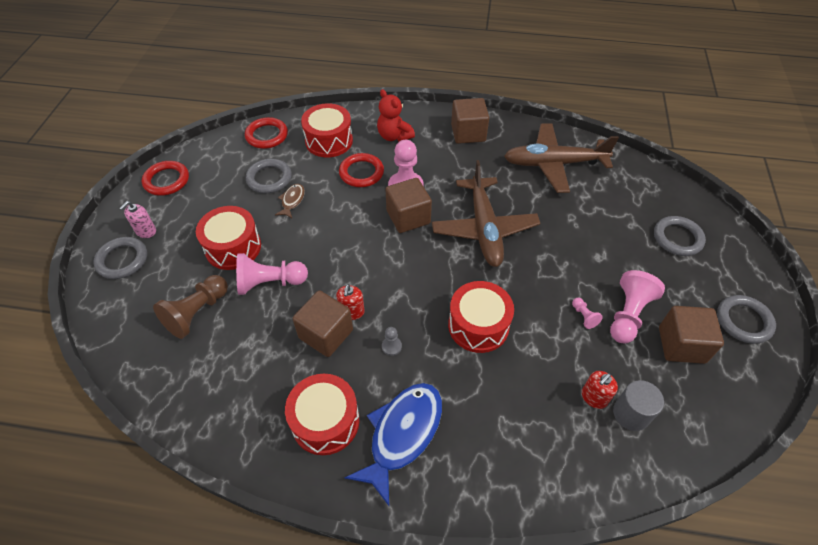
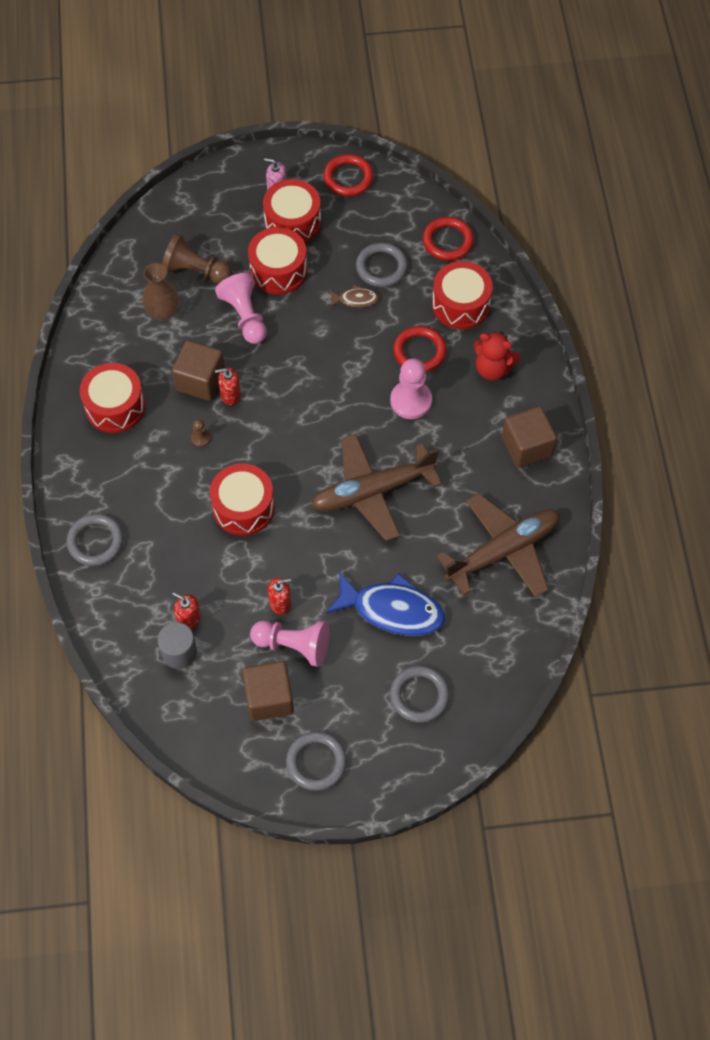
camera: 75 degrees right, 10 degrees up
grey ring [94,237,147,279] -> grey ring moved to [67,513,124,566]
blue fish [344,383,442,506] -> blue fish moved to [326,572,445,636]
red teddy bear [377,89,415,142] -> red teddy bear turned 105 degrees counterclockwise [474,331,521,380]
grey pawn [382,327,402,356] -> brown pawn [191,419,211,447]
brown cube [385,178,432,233] -> none
brown plane [504,123,619,193] -> brown plane turned 75 degrees clockwise [436,493,560,598]
pink pawn [572,298,603,329] -> red soap dispenser [268,578,291,615]
none -> brown vase [142,263,179,322]
none -> red drum [263,179,321,243]

